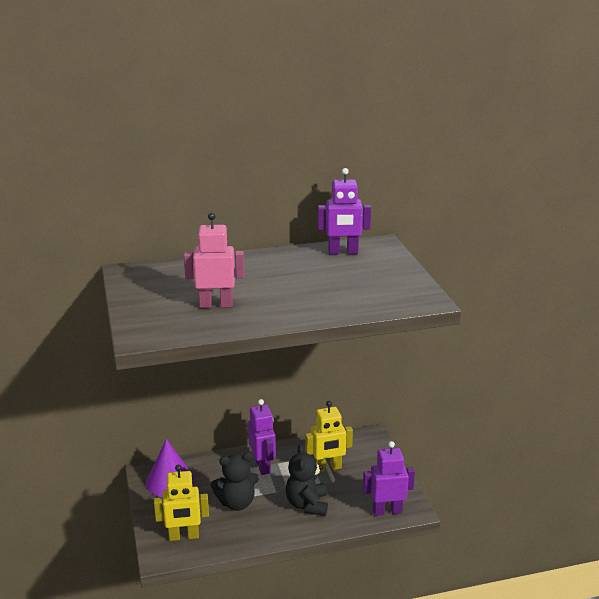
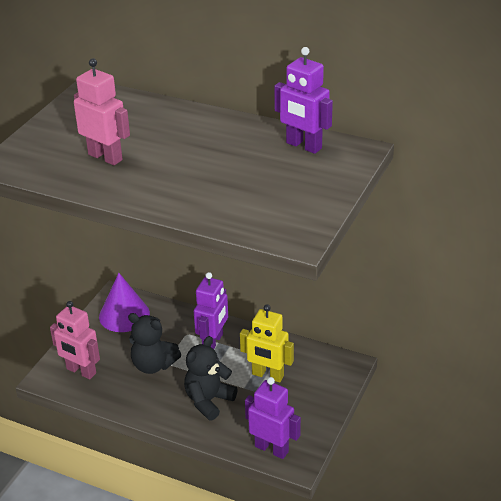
camera: 40 degrees right, 10 degrees up
yellow robot [154,465,209,541] -> pink robot [50,301,100,379]

